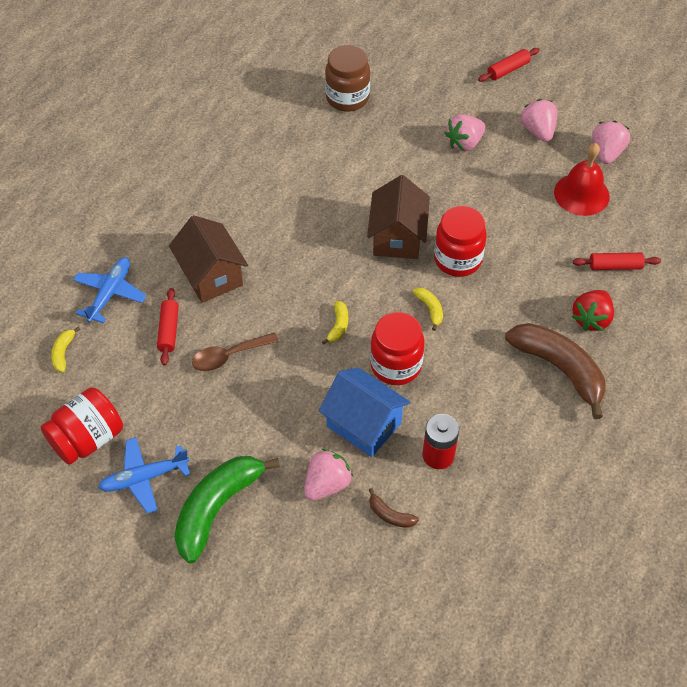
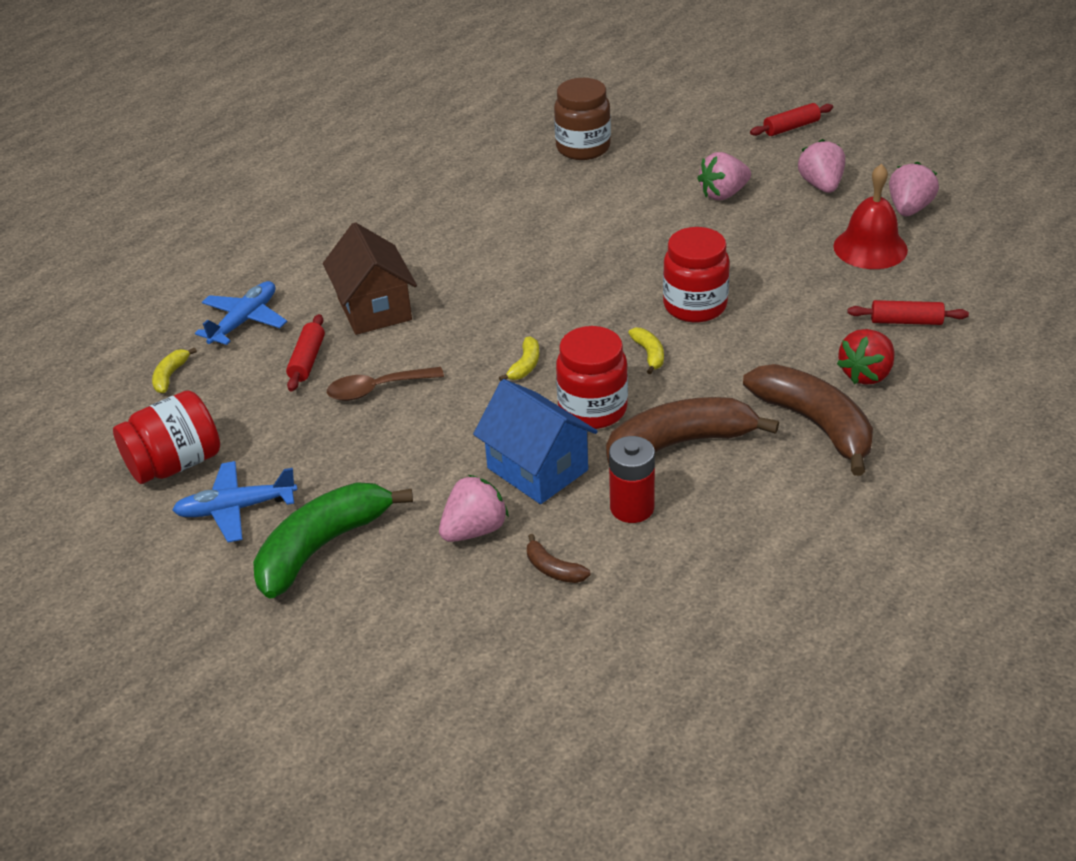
camera: 10 degrees right, 15 degrees down
brown house [367,175,430,259] -> none
none -> brown banana [606,397,779,463]

